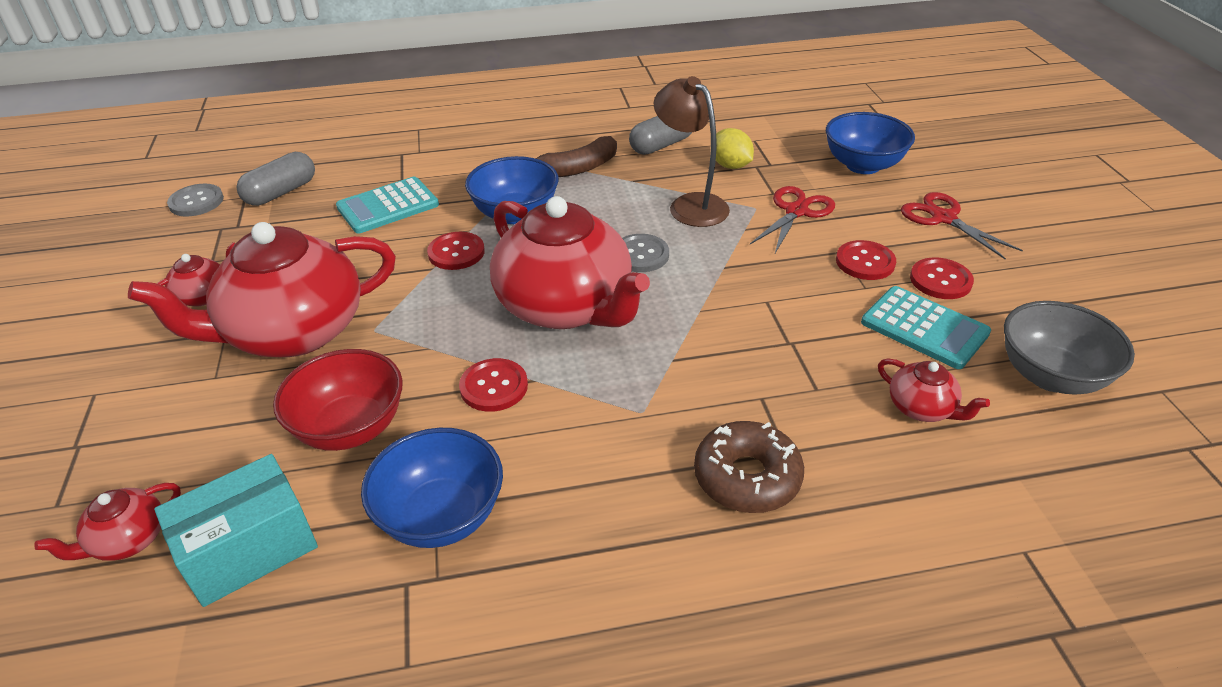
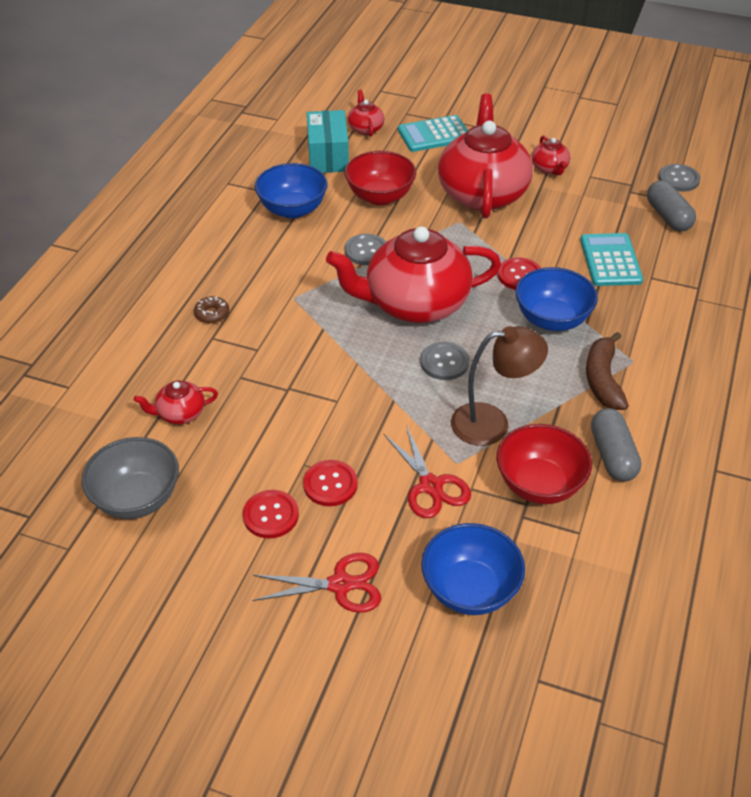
camera: 120 degrees right, 5 degrees up
red button [459,358,528,412] -> grey button [345,234,386,265]
brown donut [694,421,804,513] -> brown donut [194,296,229,323], size x0.53
yellow lemon [716,128,754,169] -> red bowl [497,424,592,504]
turquoise calculator [861,286,991,369] -> turquoise calculator moved to [398,115,468,152]

